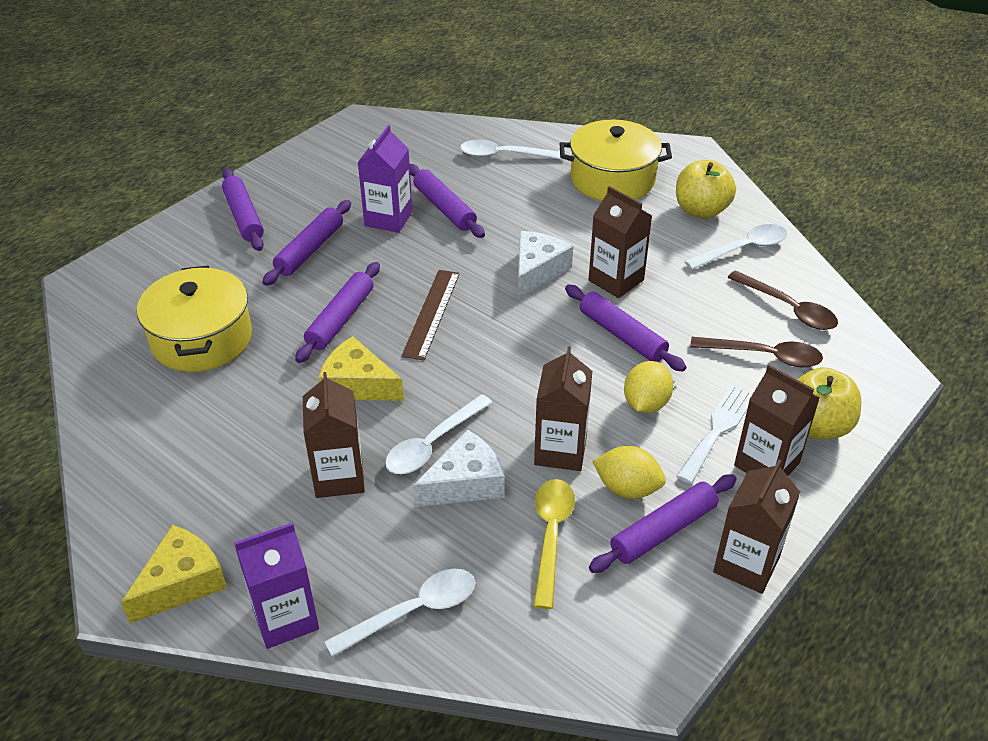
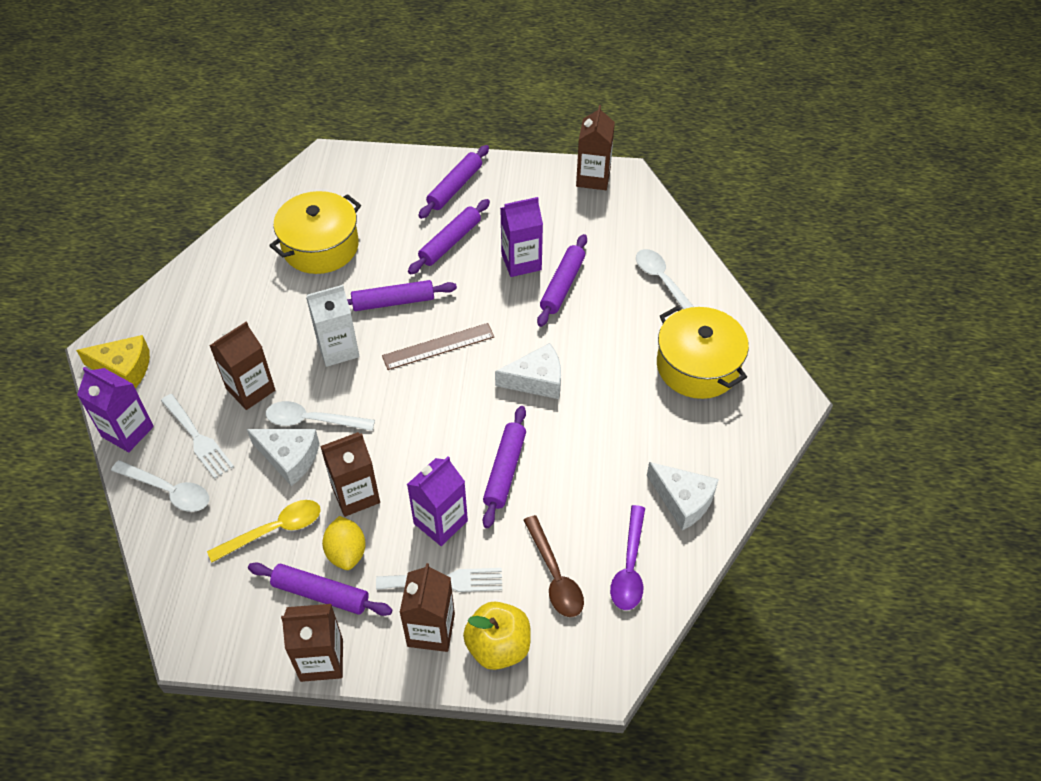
camera: 55 degrees right, 10 degrees up
purple rolling pin [263,200,351,286] -> purple rolling pin turned 45 degrees counterclockwise [408,199,490,275]
yellow cheese [318,336,404,401] -> white carton [306,285,359,367]
brown carton [589,186,652,298] -> brown carton moved to [576,105,615,190]
yellow lemon [624,361,673,413] -> purple carton [407,456,468,546]
yellow apple [676,160,736,219] -> none
white spoon [684,224,787,270] -> white cheese [647,462,719,531]
brown spoon [727,270,838,330] -> purple spoon [610,505,645,610]
none -> white fork [161,394,234,479]

